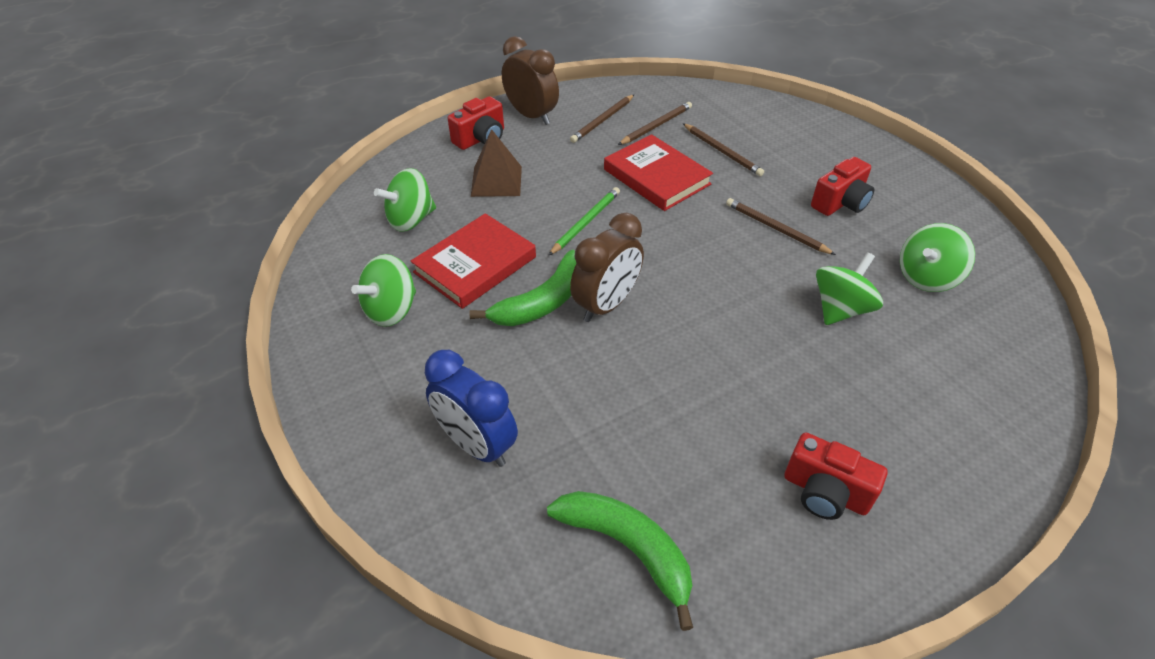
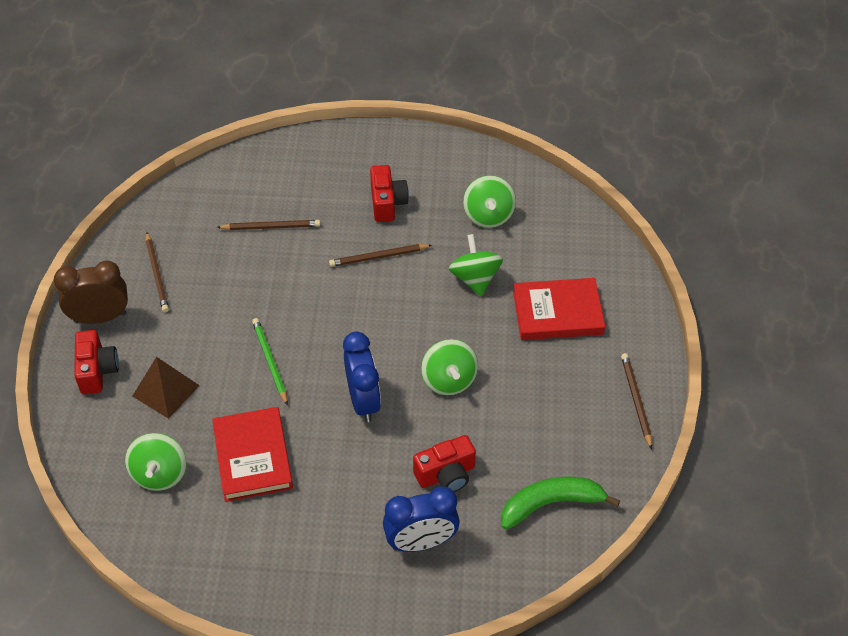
camera: 55 degrees left, 5 degrees up
green spinning top [351,254,416,327] -> green spinning top moved to [421,339,478,395]
green banana [469,250,576,326] -> none
brown clock [570,213,644,322] -> blue clock [343,332,381,422]
red book [604,134,713,211] -> red book moved to [513,278,605,340]
brown pencil [618,102,692,145] -> brown pencil moved to [621,353,652,450]
red camera [784,432,888,520] -> red camera moved to [413,435,476,492]

